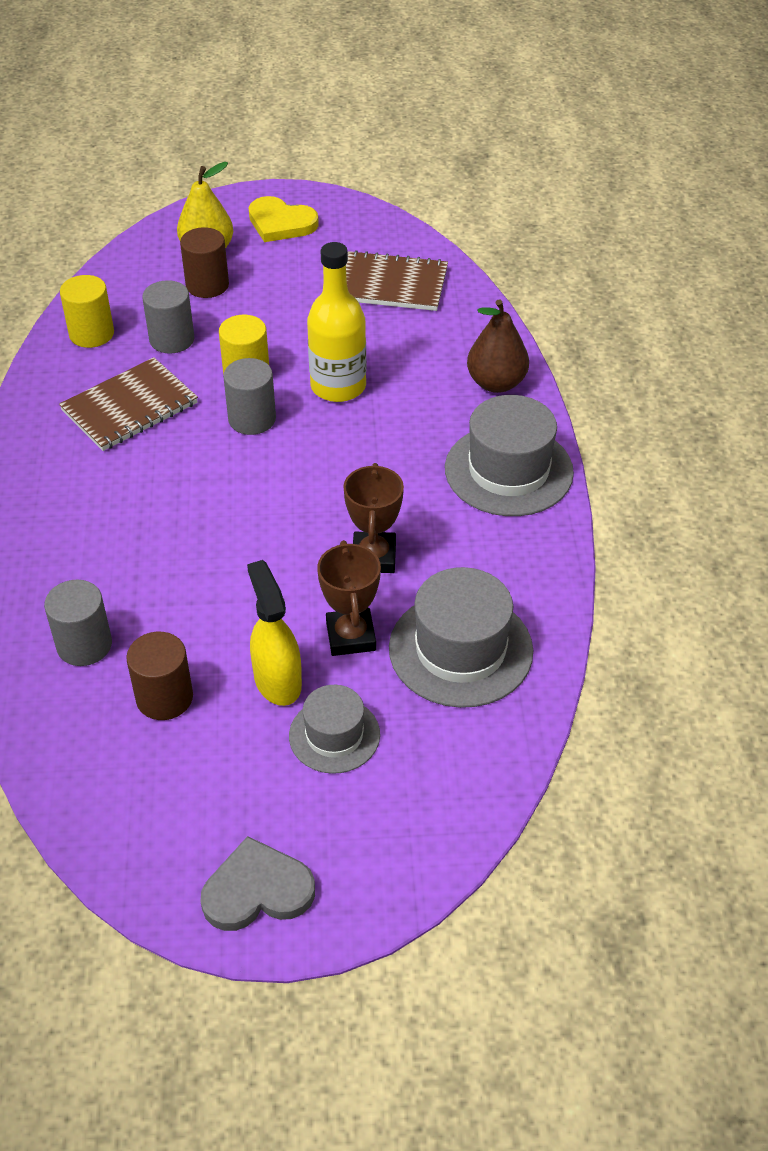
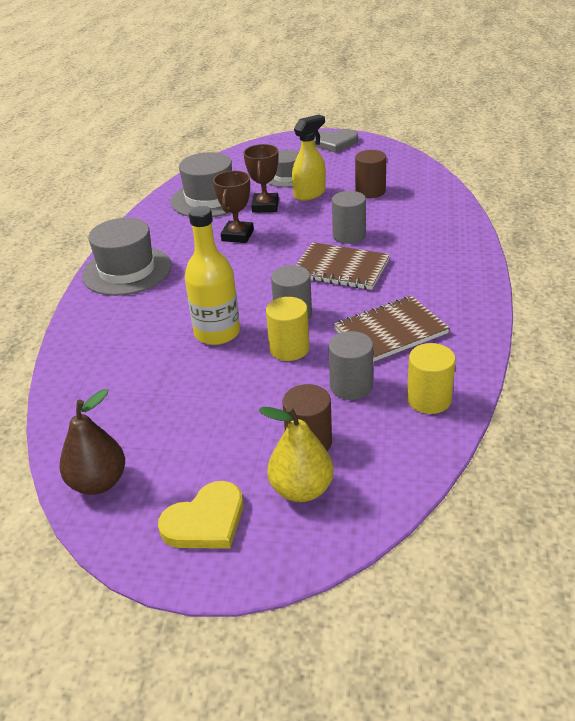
camera: 165 degrees left, 10 degrees down
grey cylinder [44,580,112,666] -> grey cylinder moved to [332,191,366,244]
yellow spray bottle [247,560,302,706] -> yellow spray bottle turned 120 degrees counterclockwise [292,114,326,201]
yellow heart [249,196,319,242] -> yellow heart turned 105 degrees clockwise [158,481,243,549]
brown notebook [346,250,448,311] -> brown notebook moved to [296,242,390,290]
brown pear [467,299,529,393] -> brown pear moved to [59,389,125,495]

